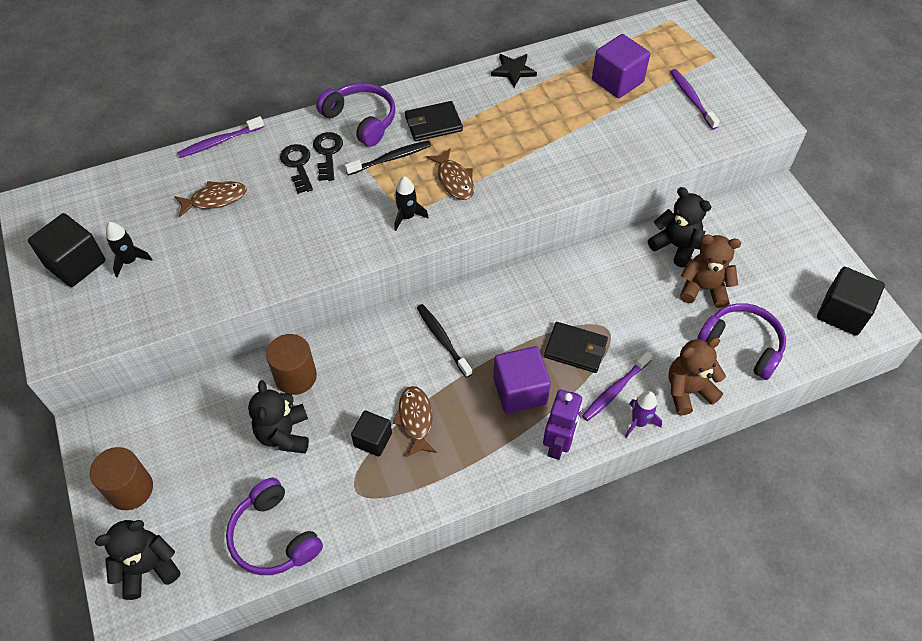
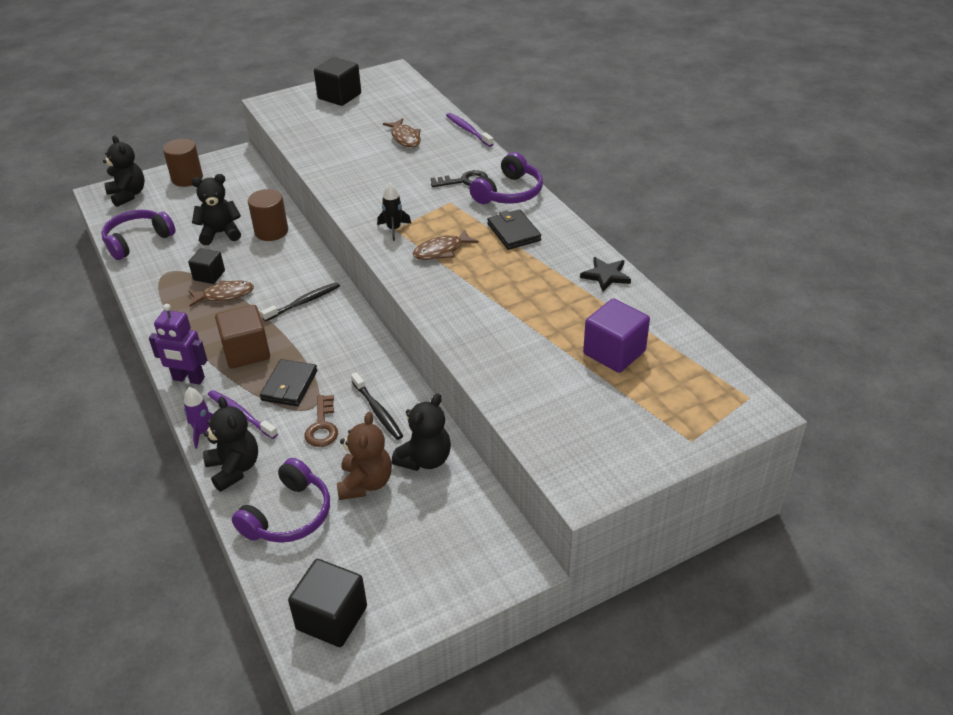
camera: 85 degrees right, 15 degrees down
black rocket [106,222,152,277] -> none
black key [280,144,313,194] -> none
black toothbrush [345,140,431,176] -> black toothbrush moved to [351,372,403,440]
purple cube [493,346,551,414] -> brown cube [215,305,270,369]
brown teddy bear [669,338,726,415] -> black teddy bear [203,396,258,492]
purple toothbrush [670,69,720,130] -> none
none -> brown key [305,395,338,447]

